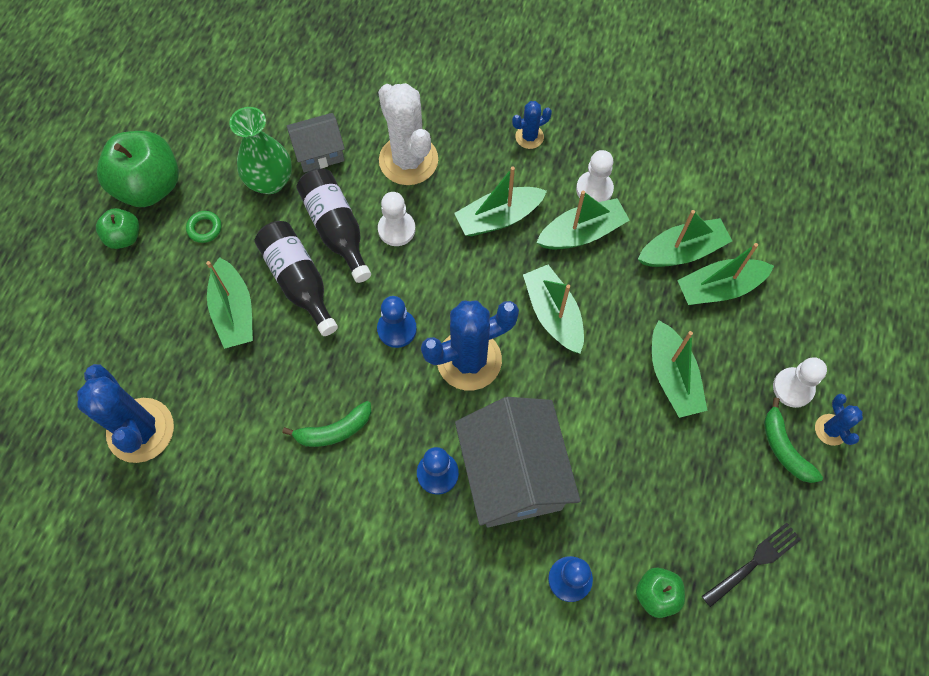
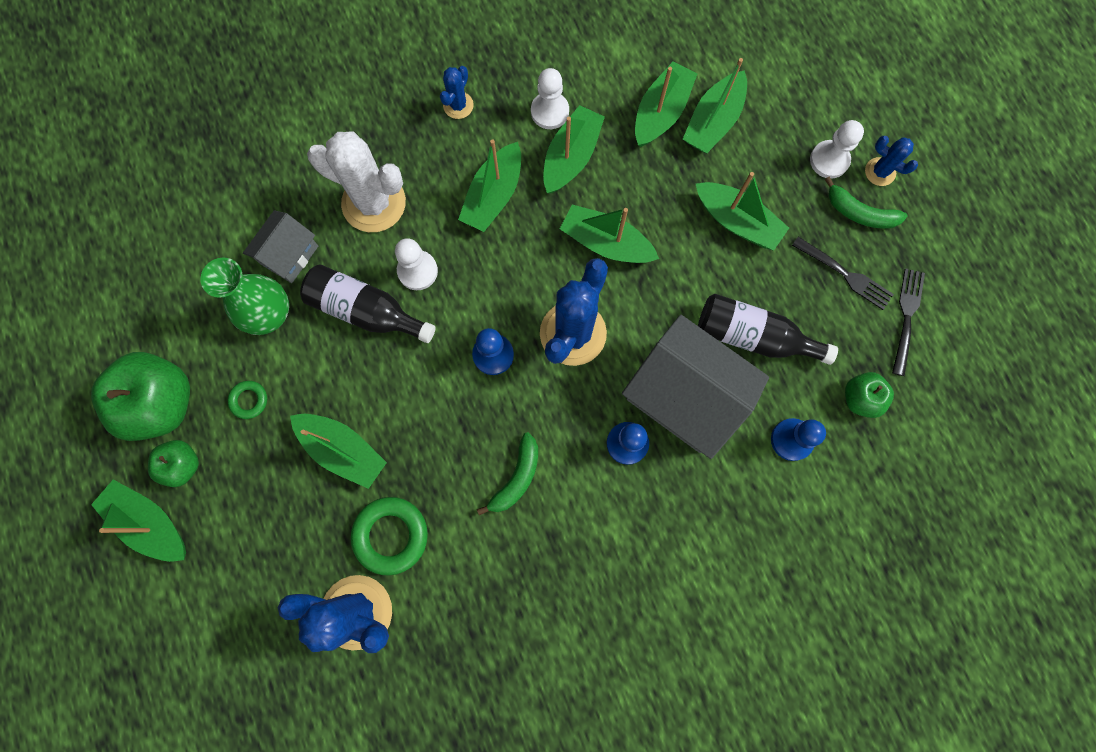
camera: 40 degrees left, 10 degrees up
black bottle [255,221,338,336] -> black bottle moved to [698,294,838,365]
none -> green boat [91,479,186,562]
none -> green ring [351,497,428,575]
none -> black fork [792,237,894,310]

